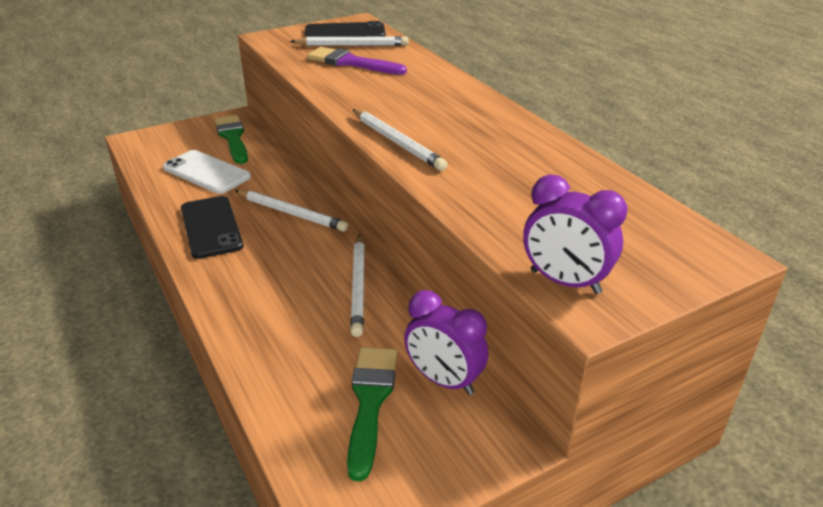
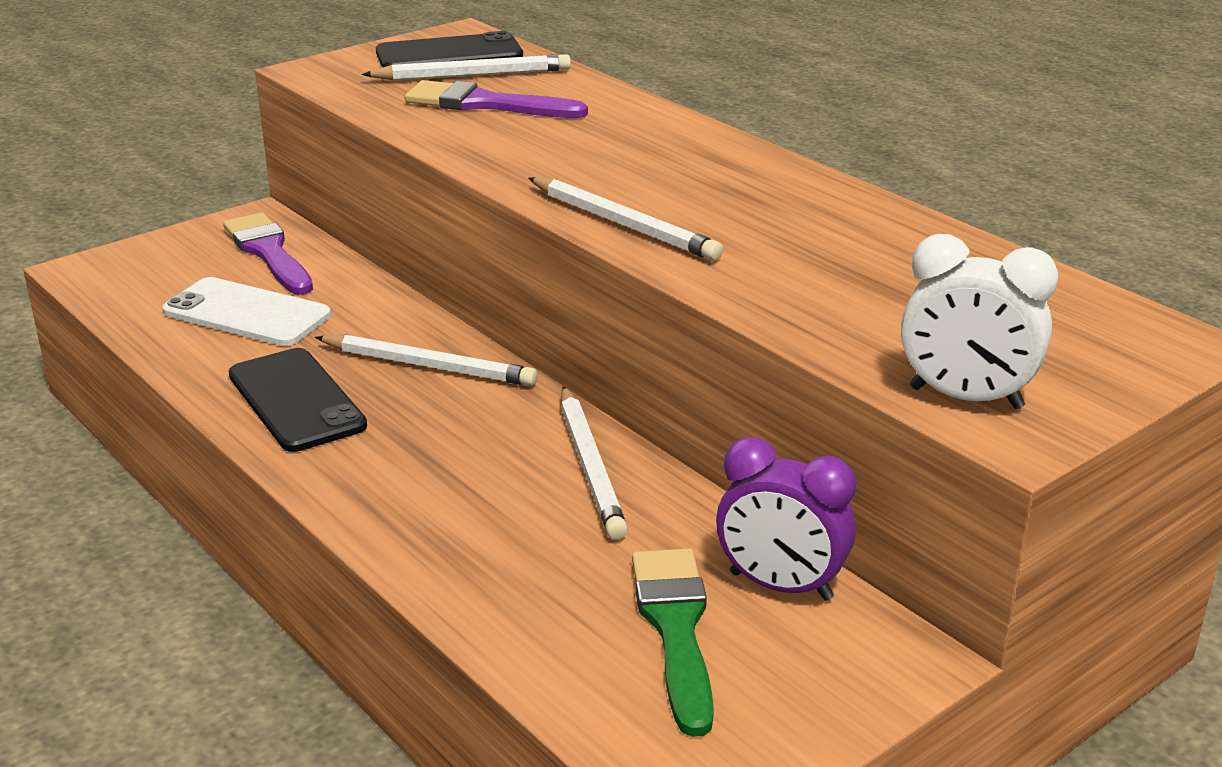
camera: 10 degrees left, 5 degrees down
green brush [215,115,248,164] -> purple brush [223,212,313,295]
purple clock [523,174,628,294] -> white clock [901,234,1058,409]

